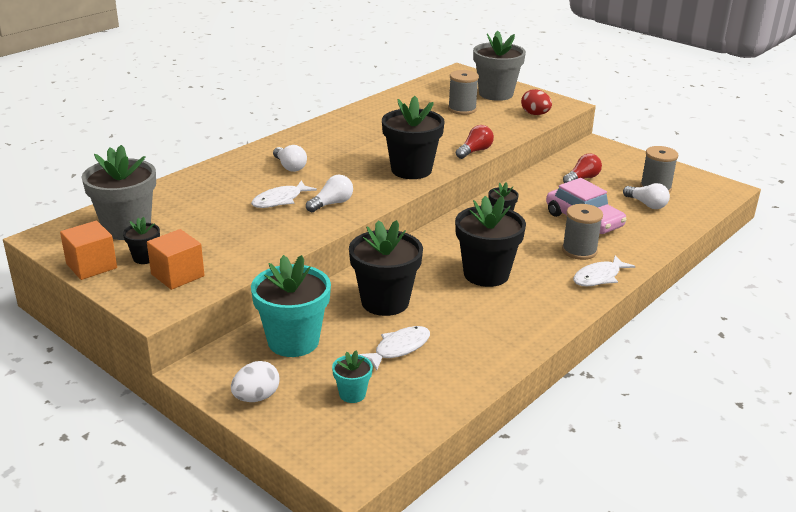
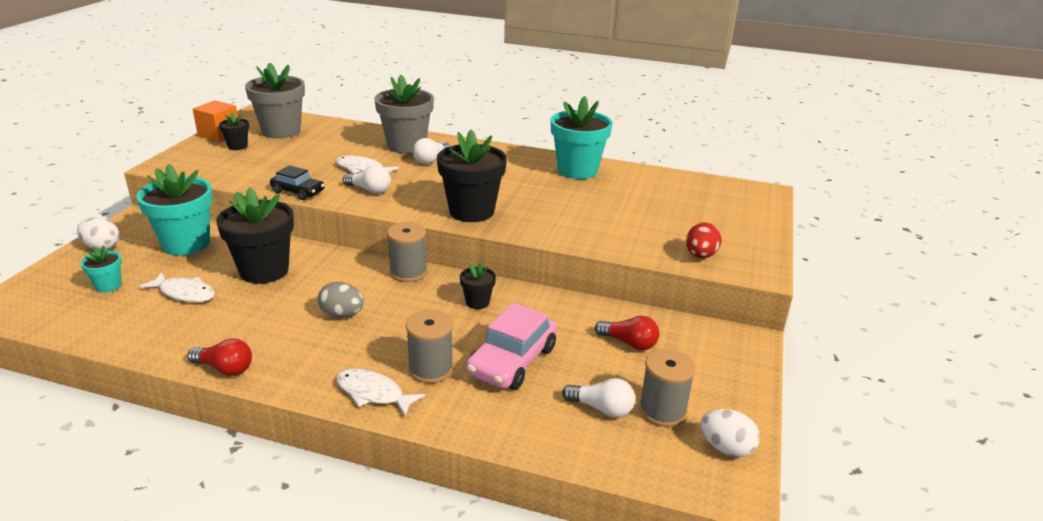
camera: 65 degrees right, 0 degrees up
orange cube [147,229,204,290] -> none
grey spool [448,70,479,115] -> grey spool moved to [387,222,427,282]
black flower pot [455,196,526,287] -> grey egg [318,282,364,318]
red light bulb [456,125,494,159] -> red light bulb moved to [188,338,252,376]
grey flower pot [473,30,526,101] -> grey flower pot moved to [374,75,434,154]
white light bulb [623,183,670,209] -> white light bulb turned 90 degrees counterclockwise [562,378,635,418]
none -> black car [270,165,324,200]
none -> turquoise flower pot [551,96,613,179]
none -> white egg [700,409,760,457]

